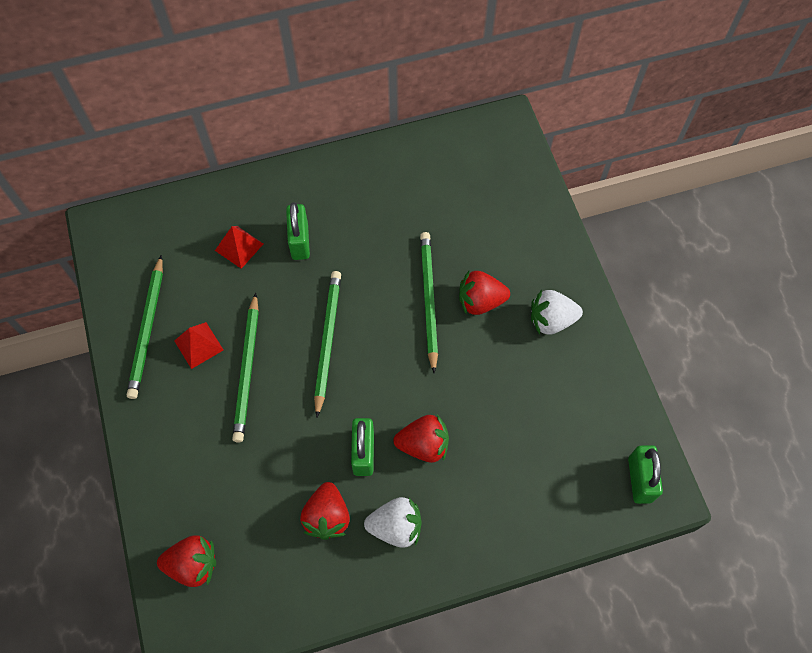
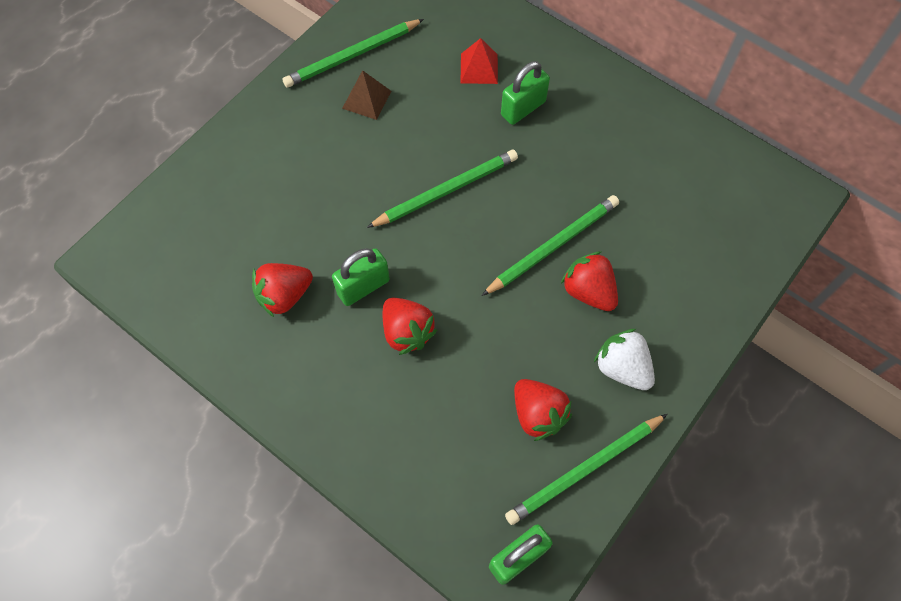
camera: 55 degrees right, 0 degrees up
red strawberry [157,535,216,587] -> red strawberry moved to [514,379,572,441]
red pyramid [174,322,223,369] -> brown pyramid [342,70,391,120]
green pencil [232,293,259,443] -> green pencil moved to [505,414,667,525]
white strawberry [364,497,421,548] -> none

